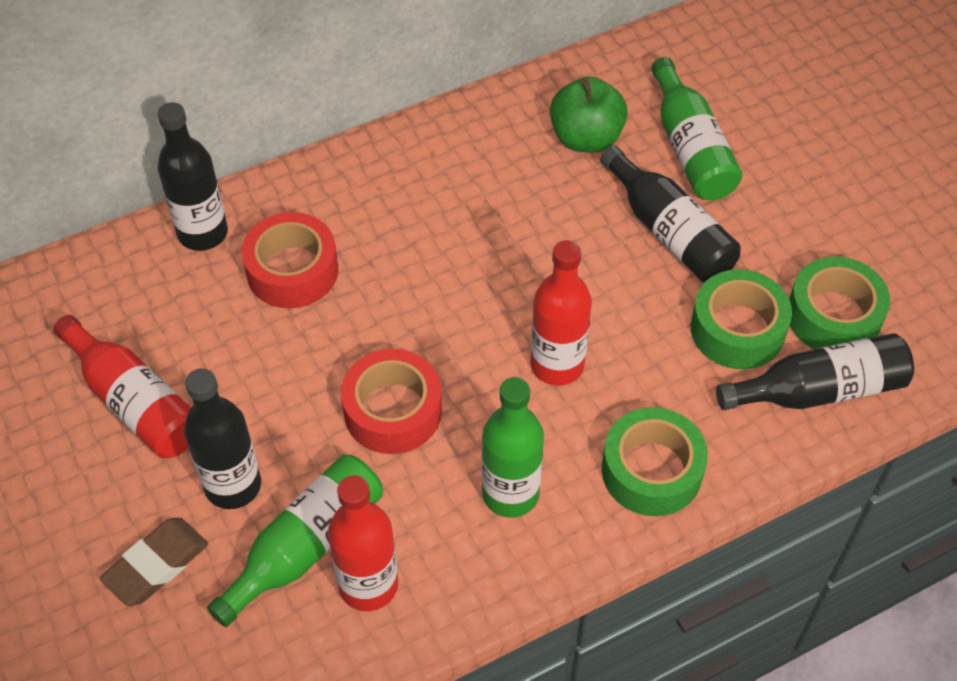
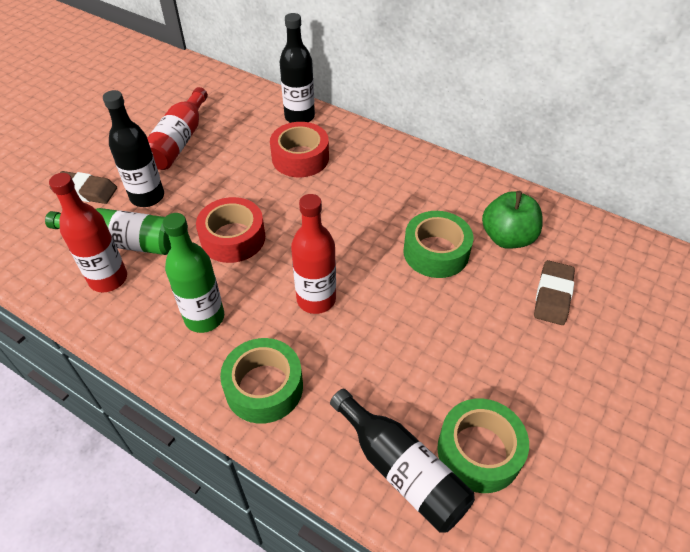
camera: 60 degrees right, 5 degrees down
black bottle [600,145,741,283] -> none
green bottle [651,57,742,200] -> brown eraser [534,260,575,325]
green tape [691,269,792,369] -> green tape moved to [403,211,473,278]

